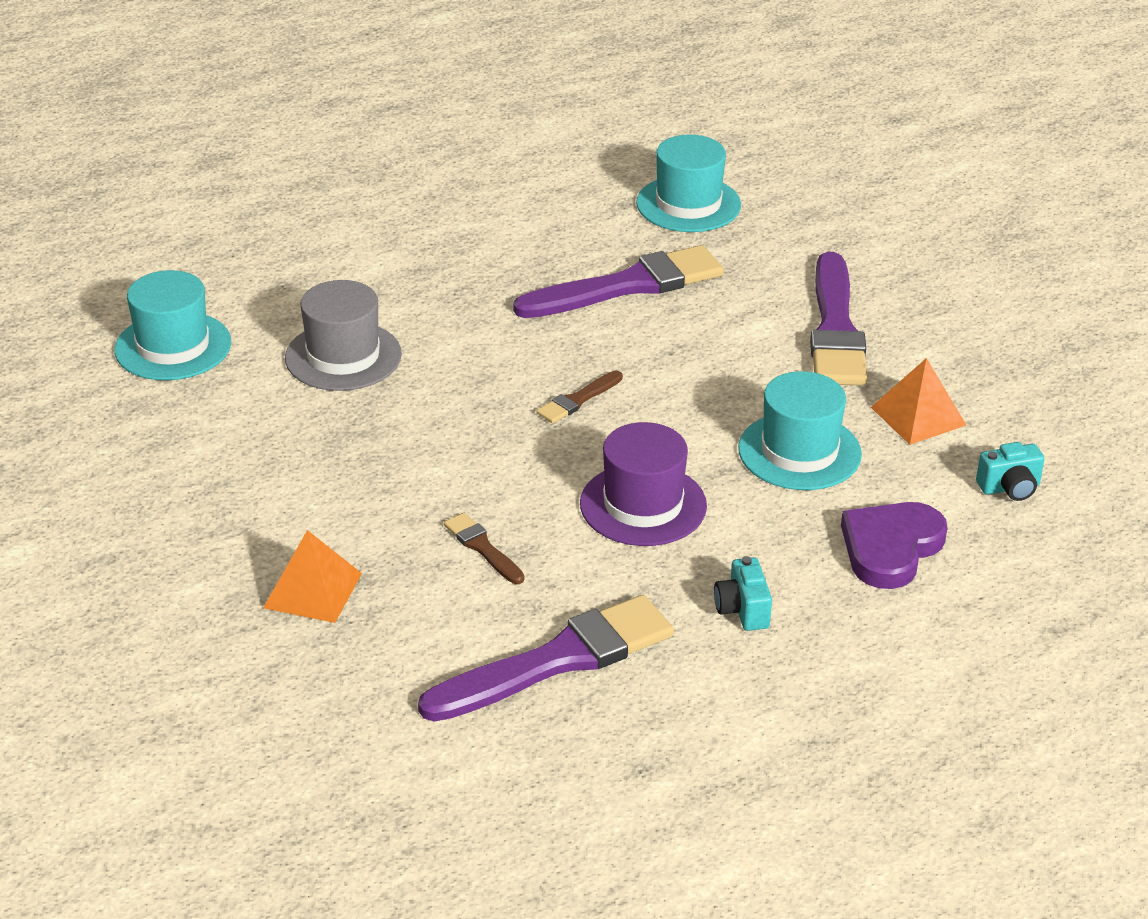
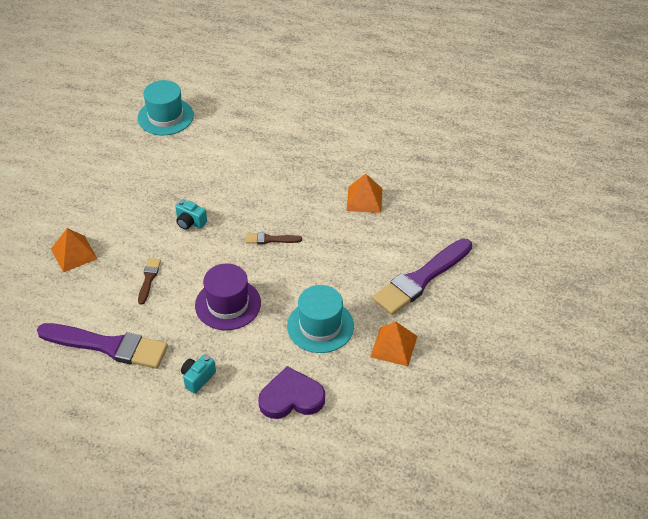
camera: 45 degrees right, 10 degrees up
grey hat [285,280,402,391] -> none
purple brush [513,245,724,318] -> orange pyramid [347,174,382,213]
turquoise hat [636,135,741,232] -> none
turquoise camera [976,442,1045,501] -> turquoise camera moved to [175,199,207,230]

